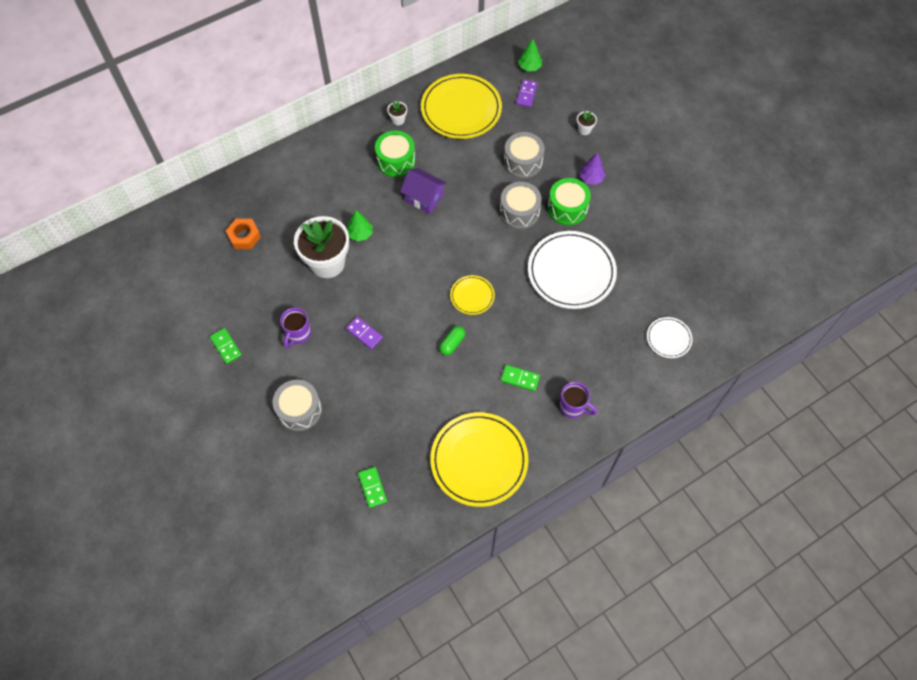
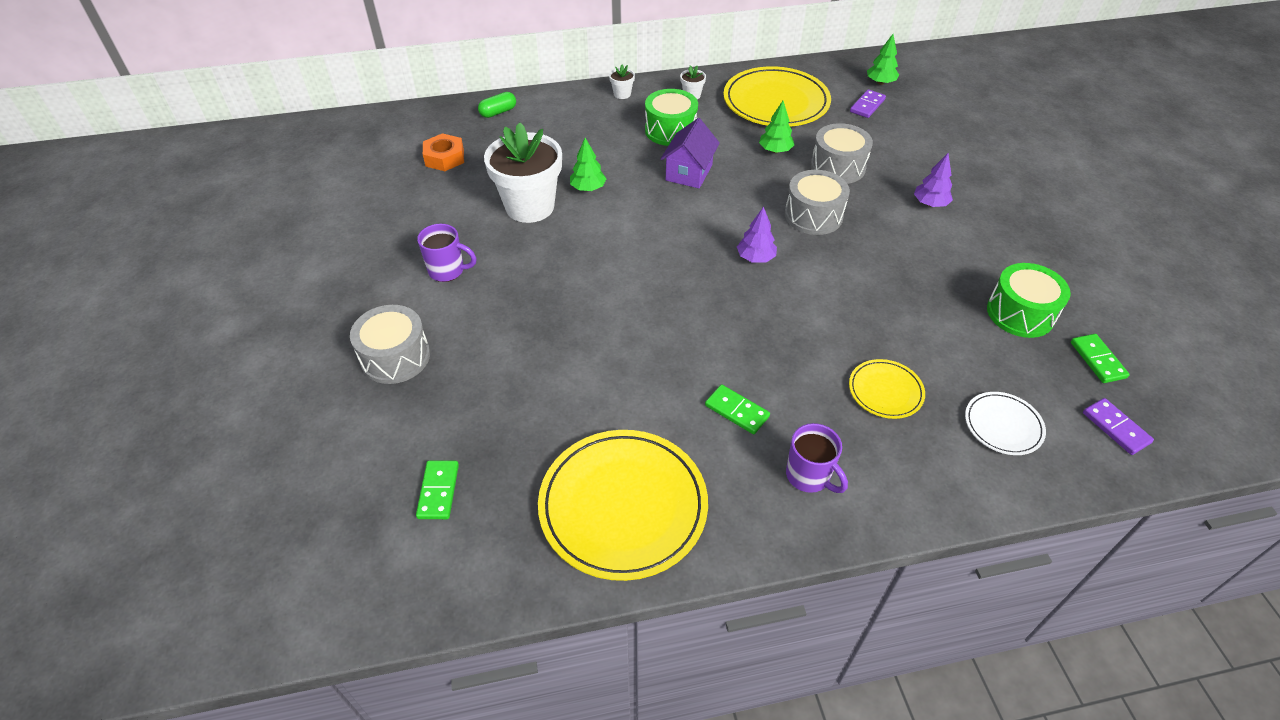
camera: 20 degrees right, 15 degrees down
green domino [210,328,242,364] -> green domino moved to [1071,334,1130,383]
purple mug [280,308,311,349] -> purple mug turned 120 degrees counterclockwise [417,224,477,282]
purple domino [346,316,383,350] -> purple domino moved to [1083,398,1154,455]
purple house [400,168,447,214] -> purple house turned 60 degrees clockwise [661,118,720,188]
green capsule [439,326,465,356] -> green capsule moved to [478,92,516,118]
yellow plate [450,275,495,315] -> yellow plate moved to [849,359,925,419]
white plate [528,231,617,309] -> none
green drum [548,178,591,225] -> green drum moved to [987,263,1071,338]
white flower pot [577,110,597,135] -> white flower pot moved to [609,65,635,99]
none -> purple tree [737,206,777,263]
none -> green tree [759,101,794,153]

